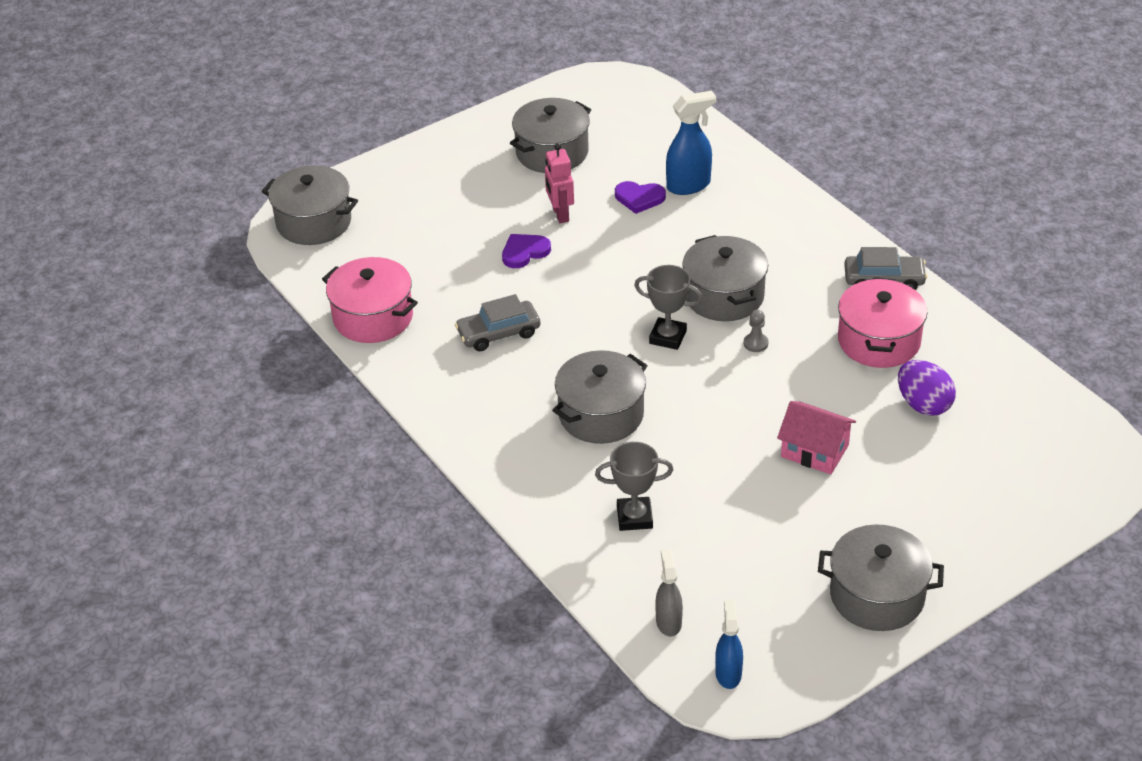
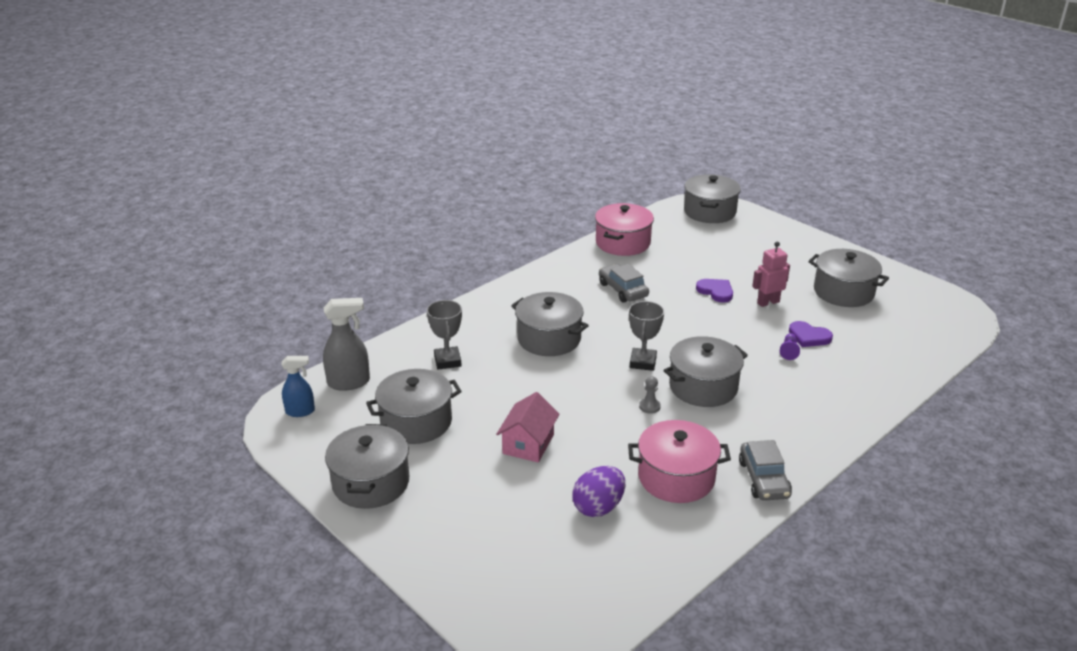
camera: 80 degrees right, 10 degrees down
purple heart [615,181,666,214] -> purple heart turned 60 degrees counterclockwise [789,321,833,347]
grey spray bottle [655,549,683,637] -> grey spray bottle [323,298,370,391], size x1.51
blue spray bottle [666,90,716,195] -> none
none -> grey pot [366,369,462,444]
none -> purple pawn [780,333,800,360]

